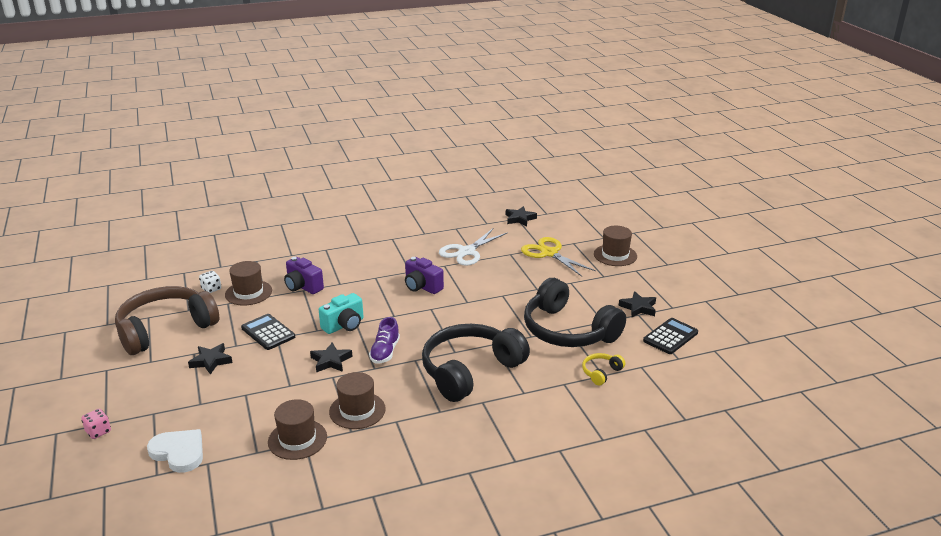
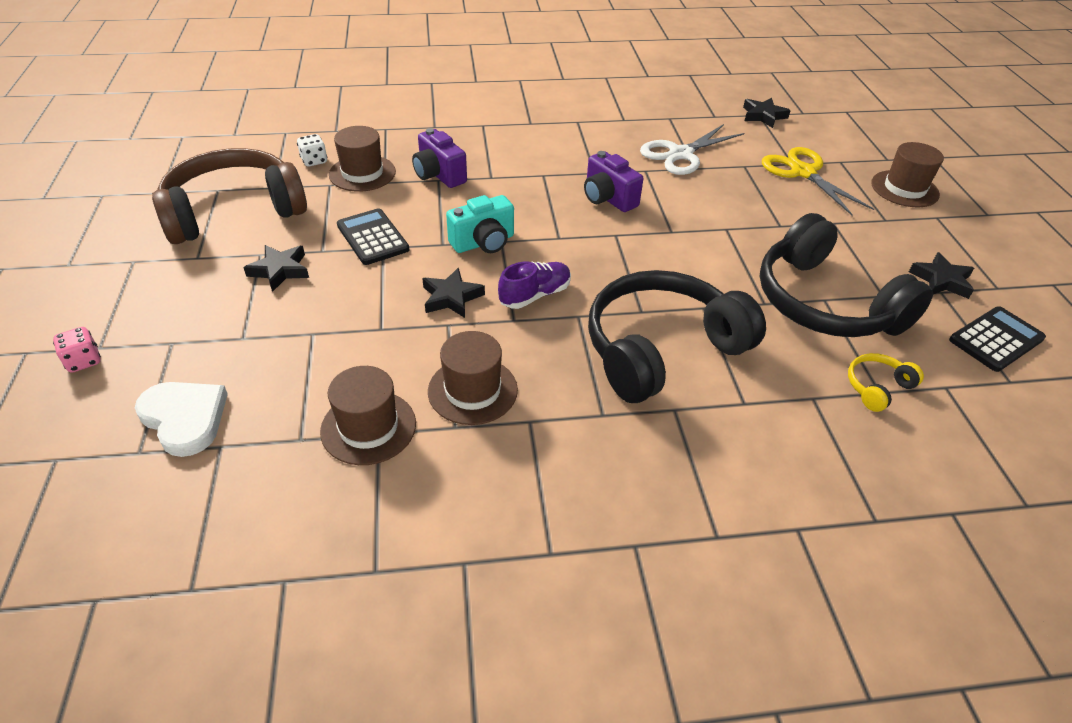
camera: 10 degrees right, 15 degrees up
purple shoe [369,317,400,364] -> purple shoe turned 150 degrees counterclockwise [498,262,571,309]

